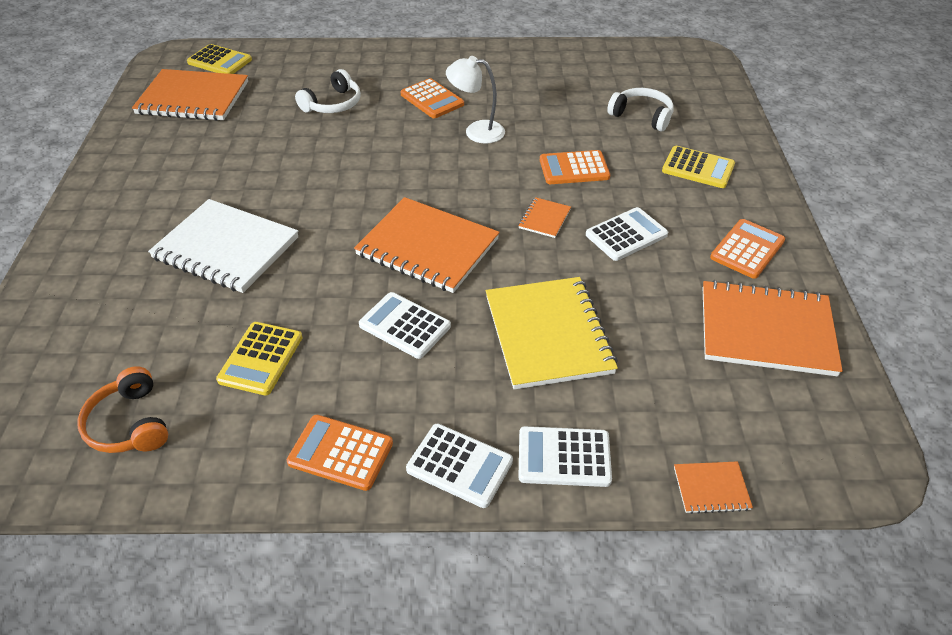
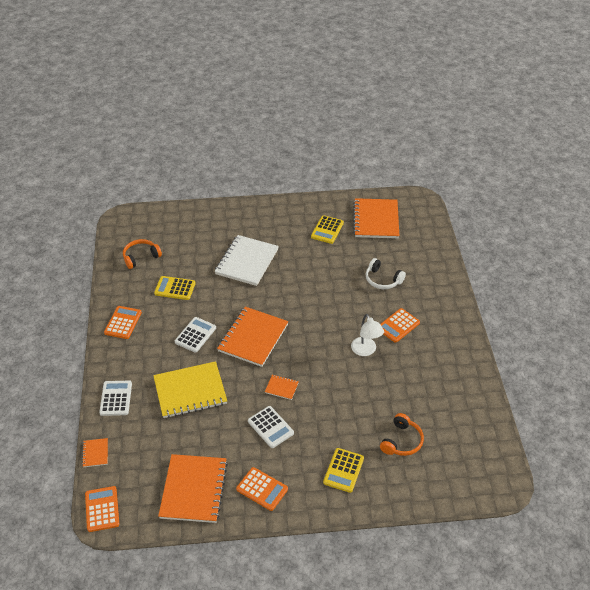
camera: 85 degrees right, 0 degrees up
yellow calculator [187,44,252,74] -> yellow calculator moved to [311,215,344,244]
white calculator [406,424,513,508] -> none
white lamp [446,56,505,144] -> white lamp turned 150 degrees clockwise [351,314,384,356]
orange calculator [540,150,610,184] -> orange calculator moved to [85,486,119,532]
white headphones [607,88,673,131] -> orange headphones [380,413,424,456]

